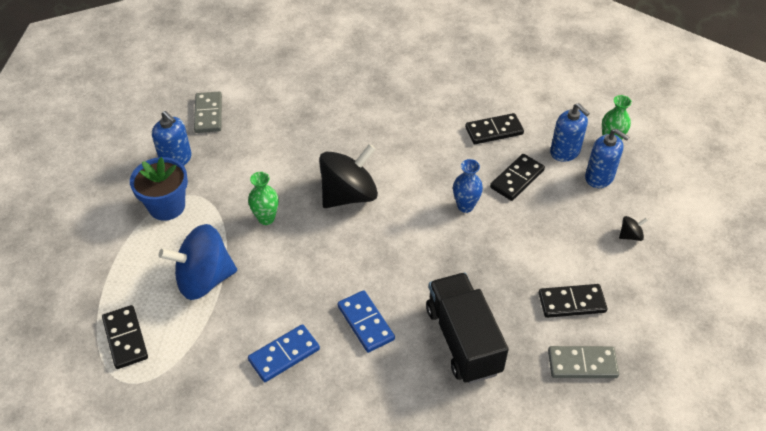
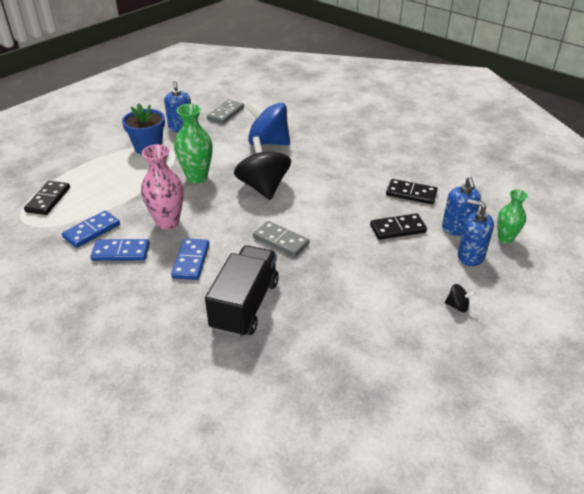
camera: 35 degrees right, 10 degrees down
blue spinning top [159,224,237,300] -> blue spinning top moved to [244,102,290,145]
green vase [248,172,279,225] -> green vase [174,104,213,183], size x1.58
black spinning top [319,144,378,208] -> black spinning top turned 105 degrees counterclockwise [234,136,291,200]
blue vase [453,159,483,213] -> none
black domino [539,284,607,318] -> none
grey domino [548,346,619,378] -> grey domino moved to [253,221,309,257]
blue soap dispenser [585,129,629,188] -> blue soap dispenser turned 135 degrees clockwise [458,199,494,266]
none -> blue domino [62,210,120,248]
none -> pink vase [141,144,184,230]

